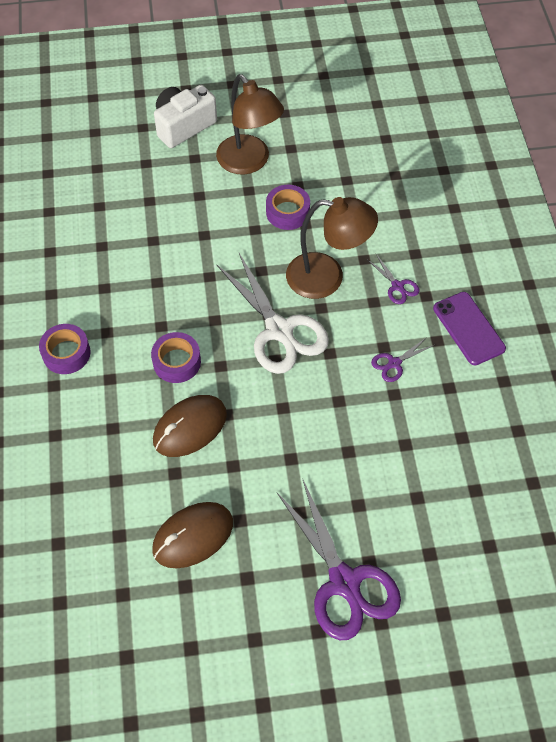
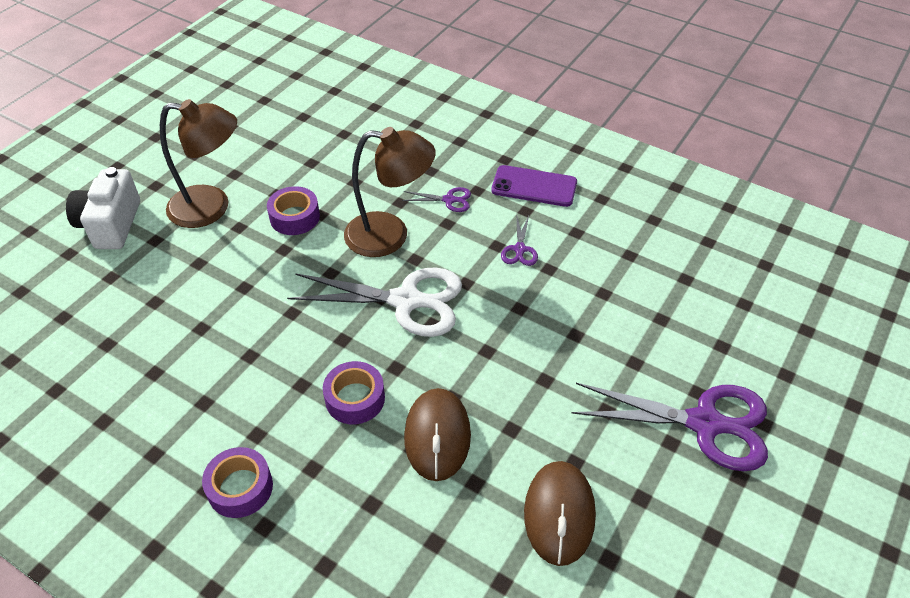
camera: 50 degrees left, 10 degrees down
brown lamp [286,197,378,299] -> brown lamp turned 45 degrees clockwise [344,127,436,257]

